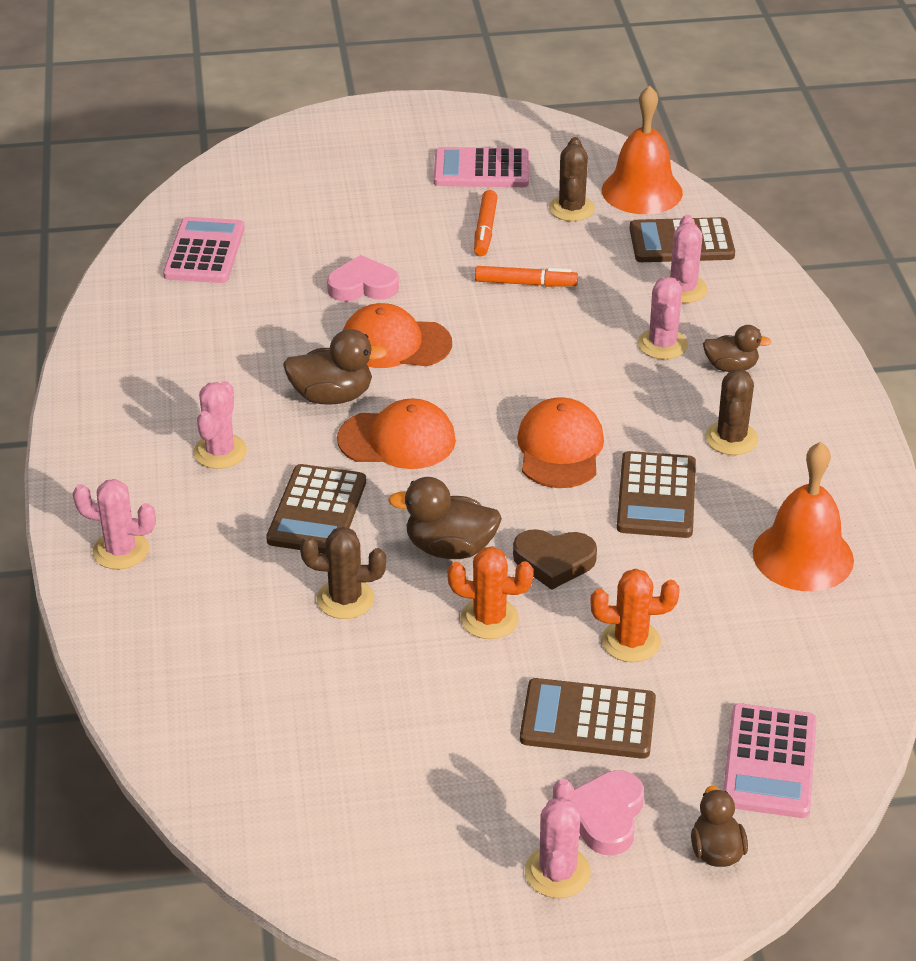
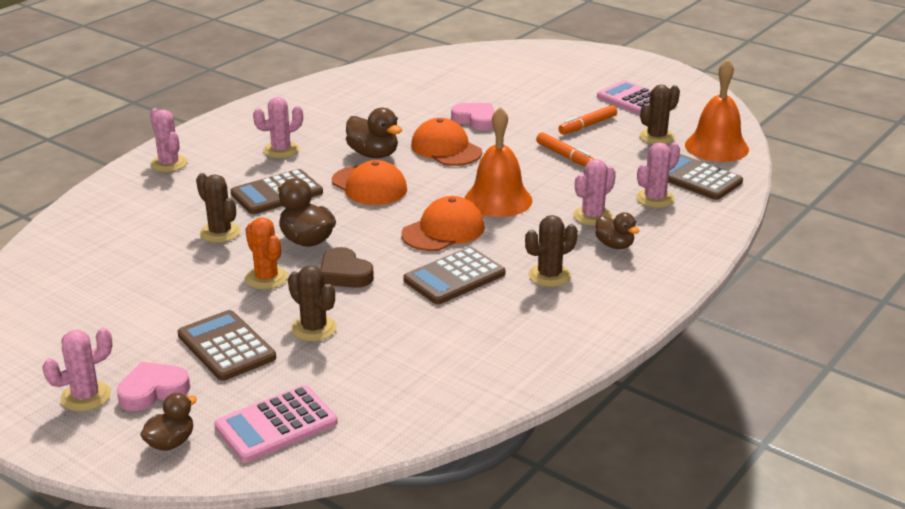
camera: 45 degrees right, 10 degrees down
pink calculator [163,217,245,283] -> none
orange cactus [591,569,680,662] -> brown cactus [288,265,337,341]
orange bell [753,442,854,591] -> orange bell moved to [465,107,533,217]

